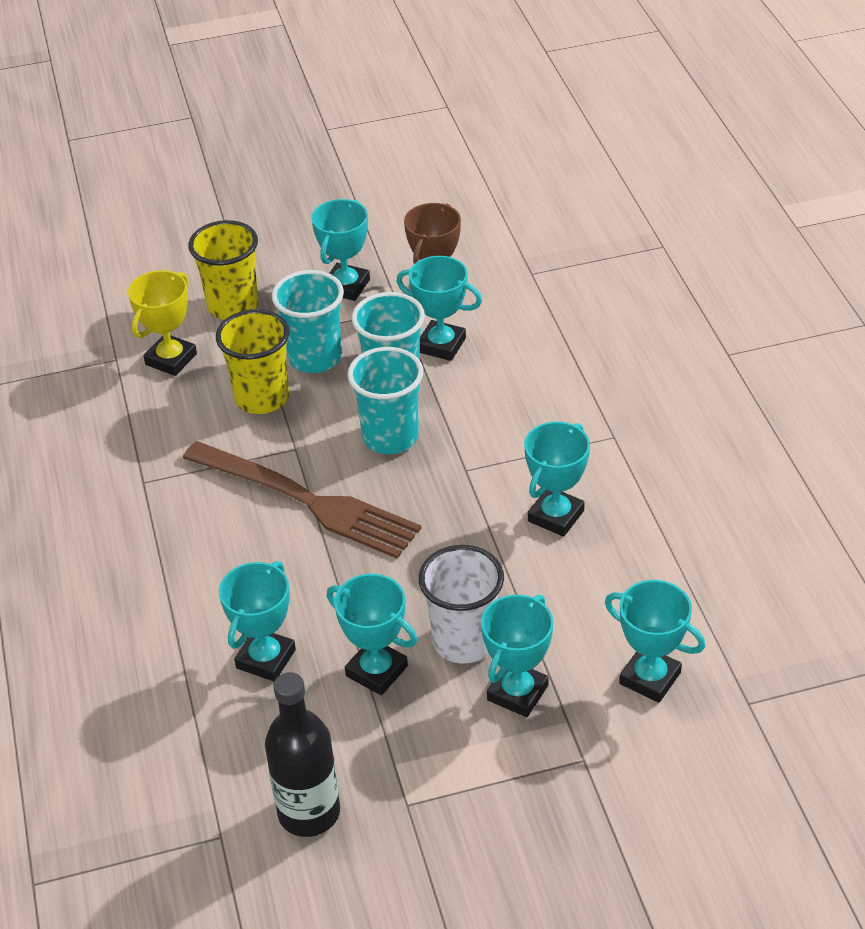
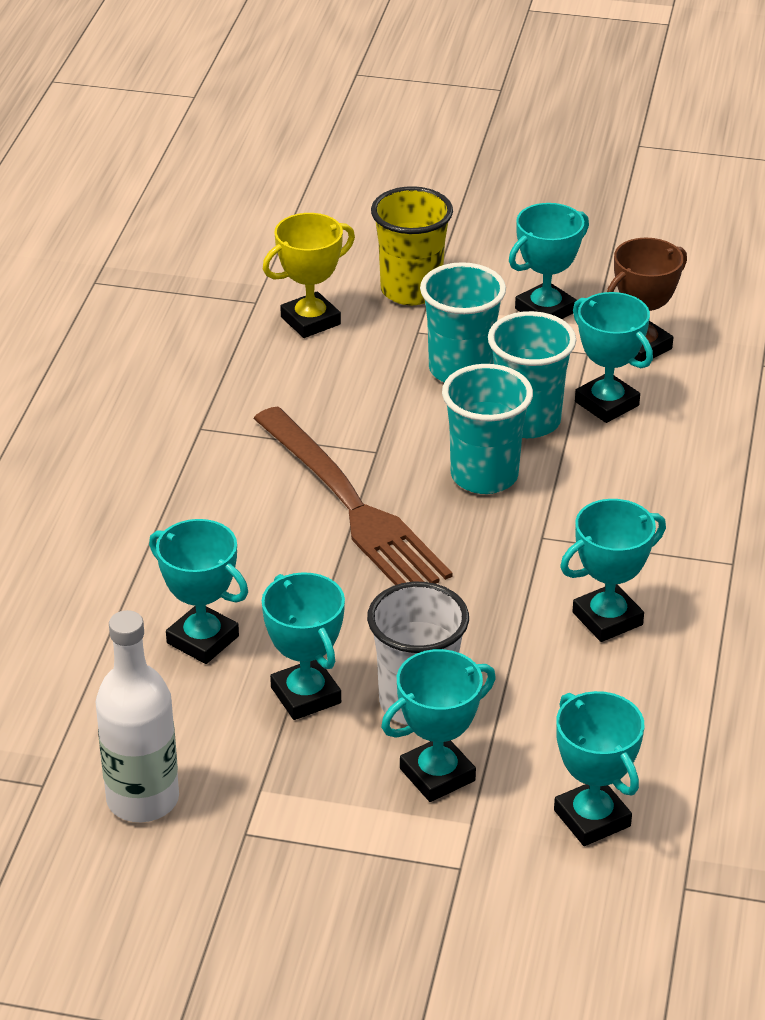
camera: 25 degrees right, 5 degrees down
yellow cup [216,309,289,414] -> none
turquoise trophy [219,561,296,681] -> turquoise trophy turned 75 degrees clockwise [149,519,248,664]
black bottle [265,672,340,837] -> white bottle [96,610,179,822]

